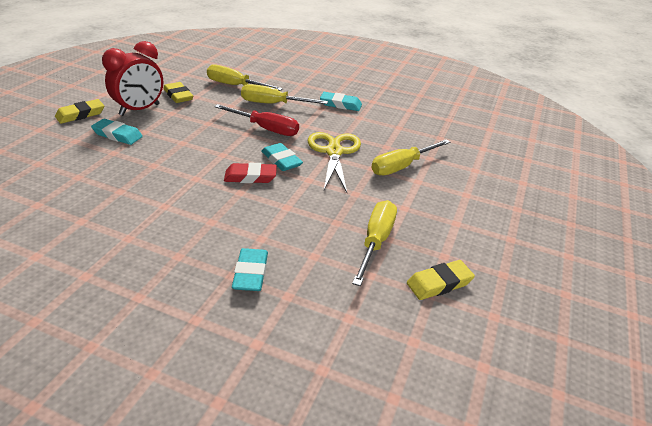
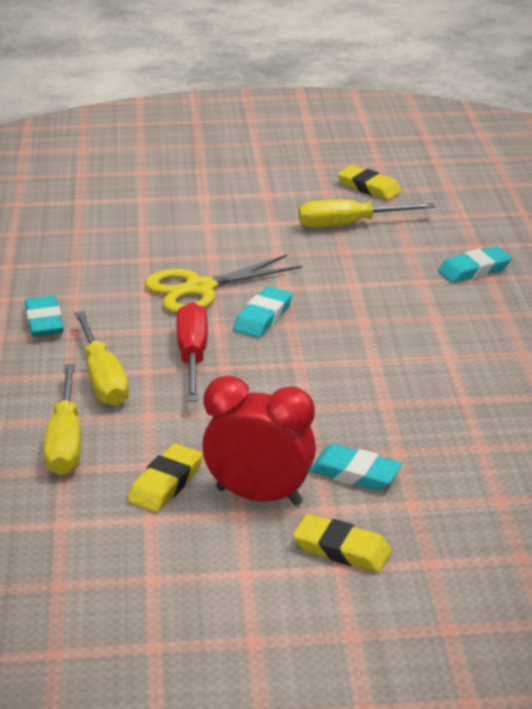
camera: 115 degrees left, 5 degrees down
turquoise eraser [91,119,143,145] -> turquoise eraser turned 60 degrees counterclockwise [309,444,402,491]
red eraser [224,163,277,183] -> none
yellow screwdriver [371,139,450,175] -> none

